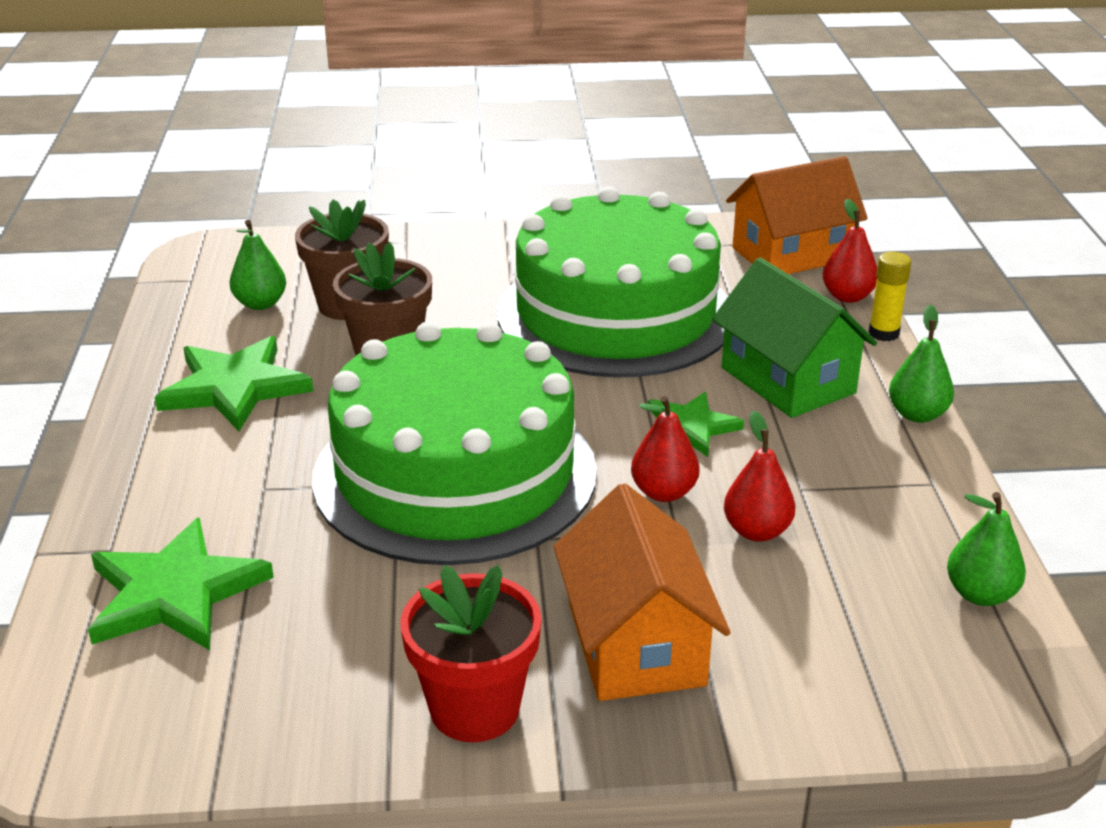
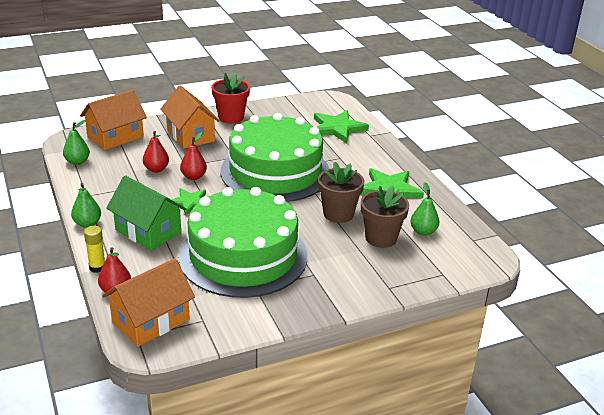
camera: 160 degrees right, 0 degrees up
none -> orange house [80,90,147,150]

